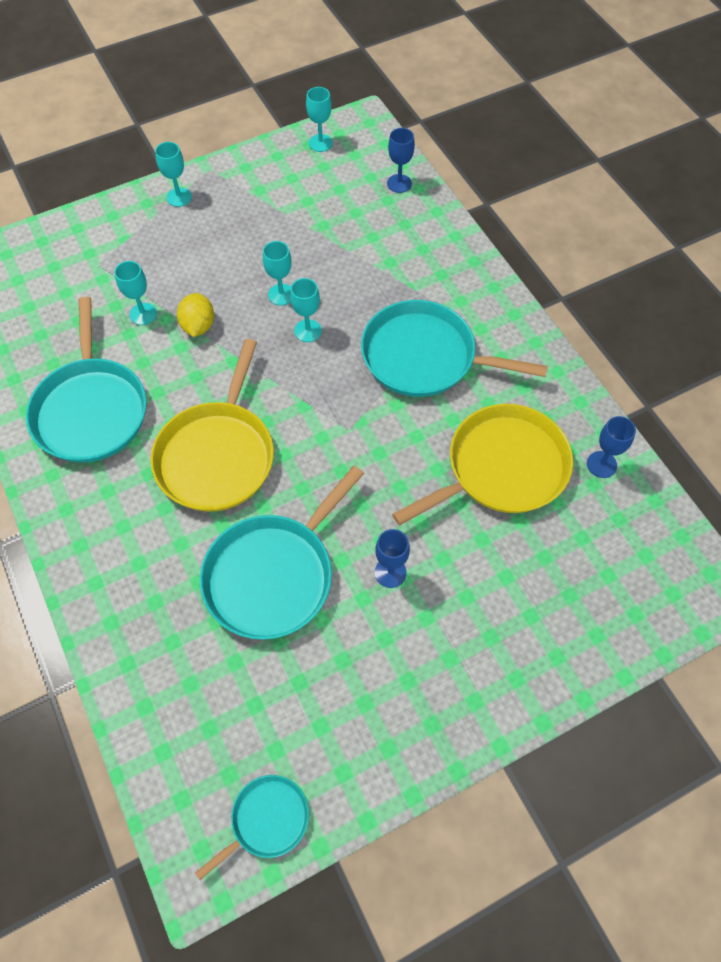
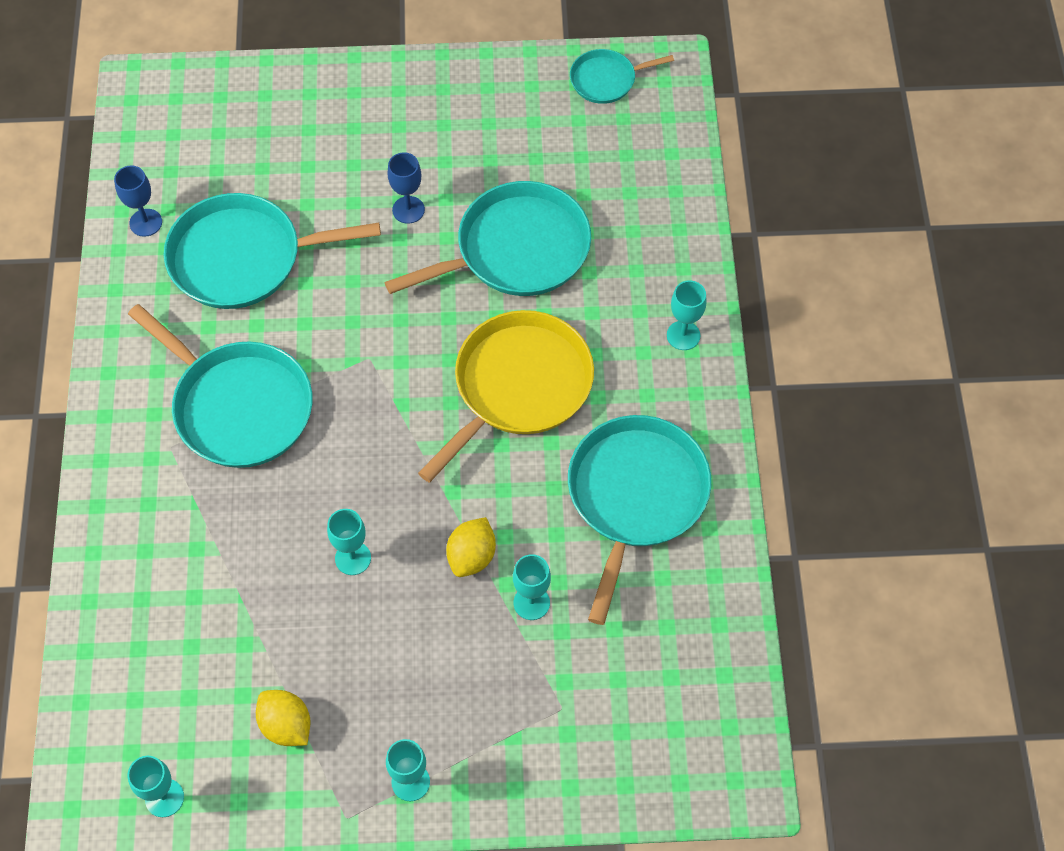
camera: 155 degrees left, 0 degrees up
turquoise goblet [290,278,322,342] -> turquoise goblet moved to [667,280,707,350]
blue goblet [387,128,415,193] -> none
yellow pan [392,404,573,525] -> turquoise pan [164,193,381,309]
none -> yellow lemon [256,690,311,746]

